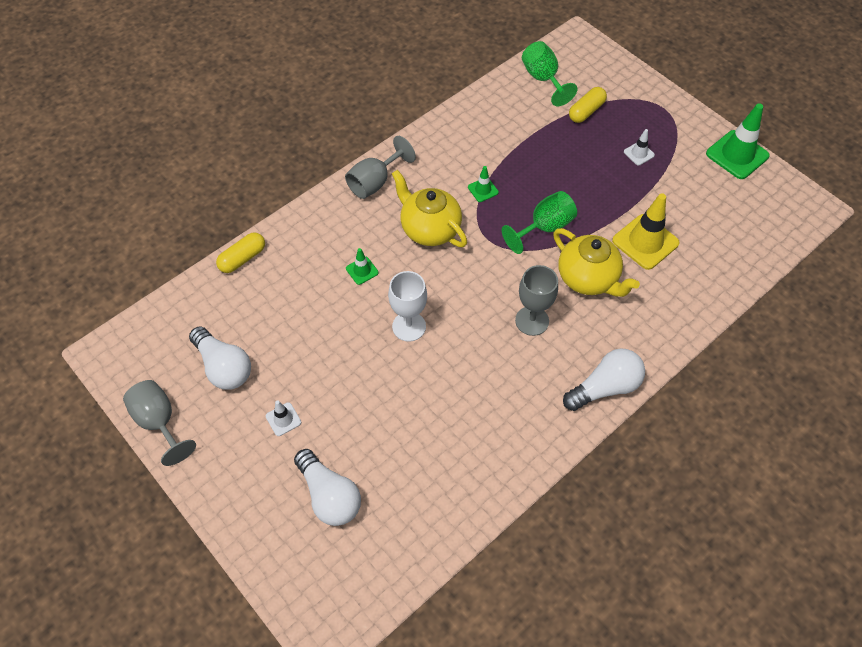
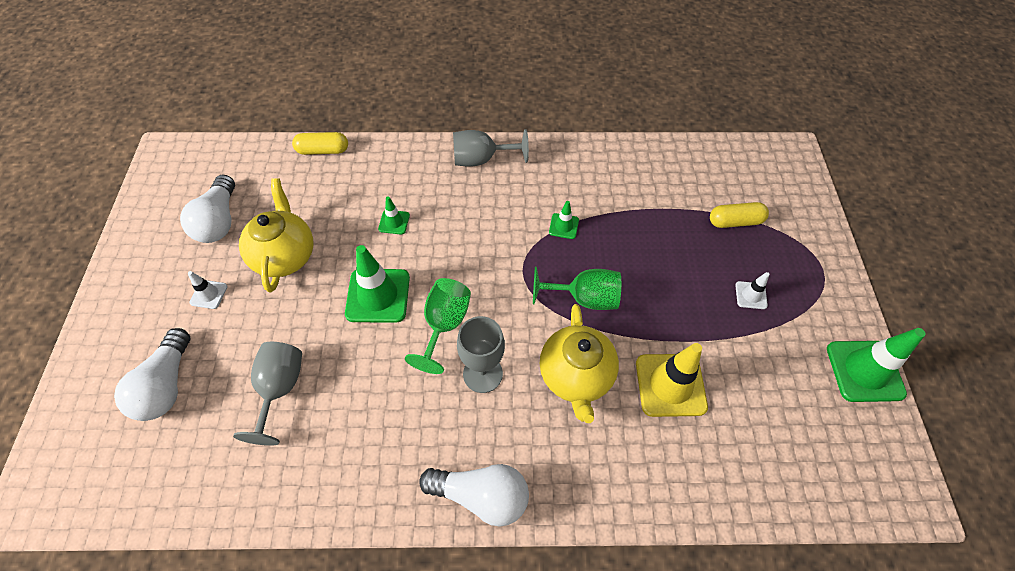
camera: 40 degrees right, 0 degrees up
grey goblet [123,380,196,466] -> grey goblet moved to [233,342,302,446]
white goblet [388,271,427,342] -> green traffic cone [345,245,410,323]
yellow teapot [392,170,467,247] -> yellow teapot moved to [239,178,313,292]
green goblet [522,41,578,106] -> green goblet moved to [405,278,471,374]

